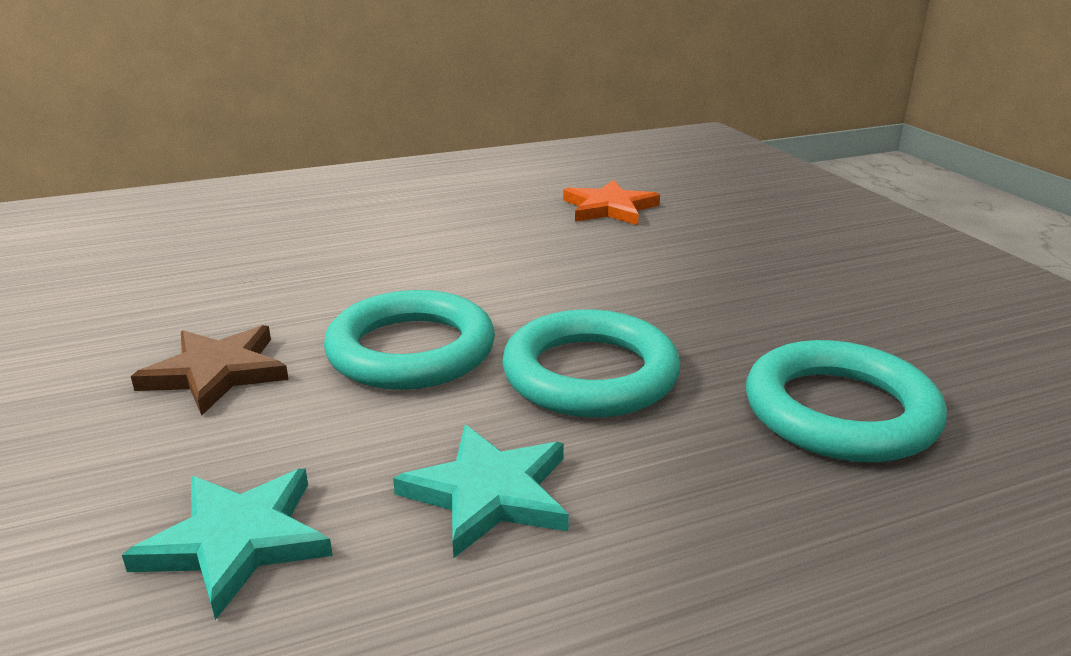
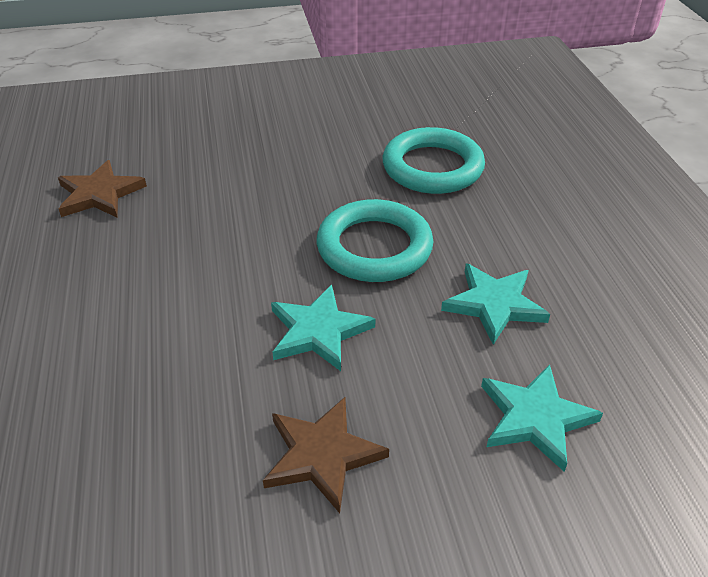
camera: 80 degrees left, 15 degrees up
turquoise ring [324,290,495,390] -> turquoise star [271,285,375,371]
orange star [563,180,660,225] -> brown star [58,160,147,217]

